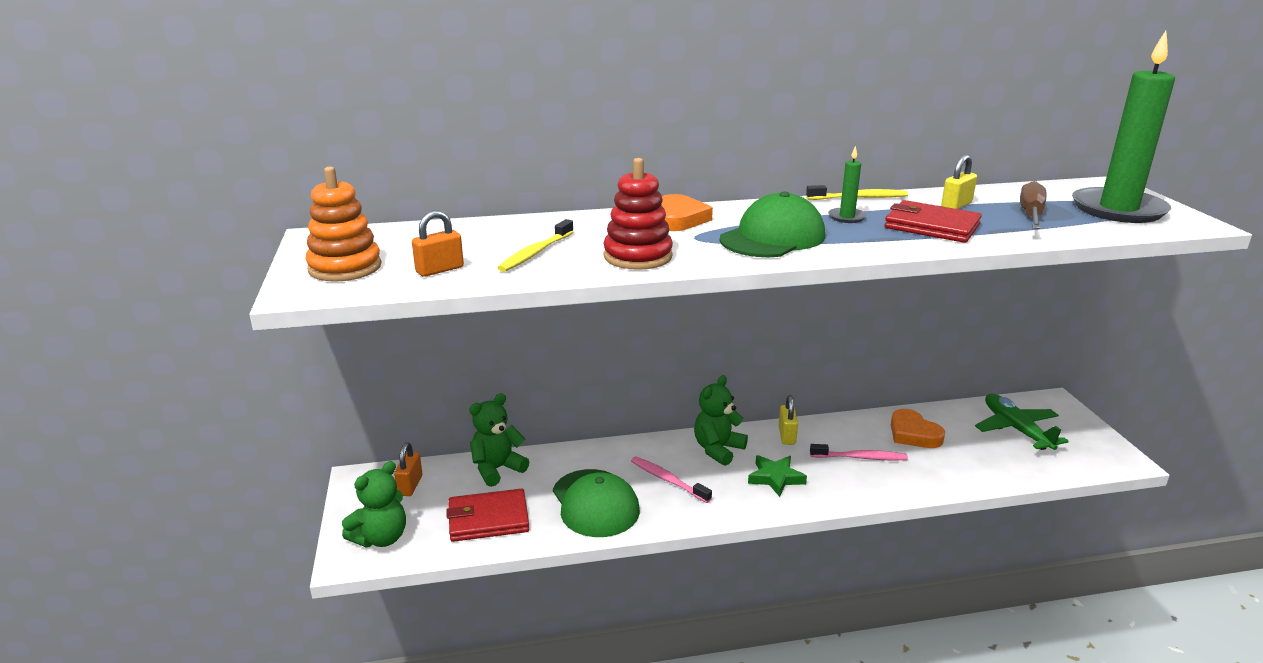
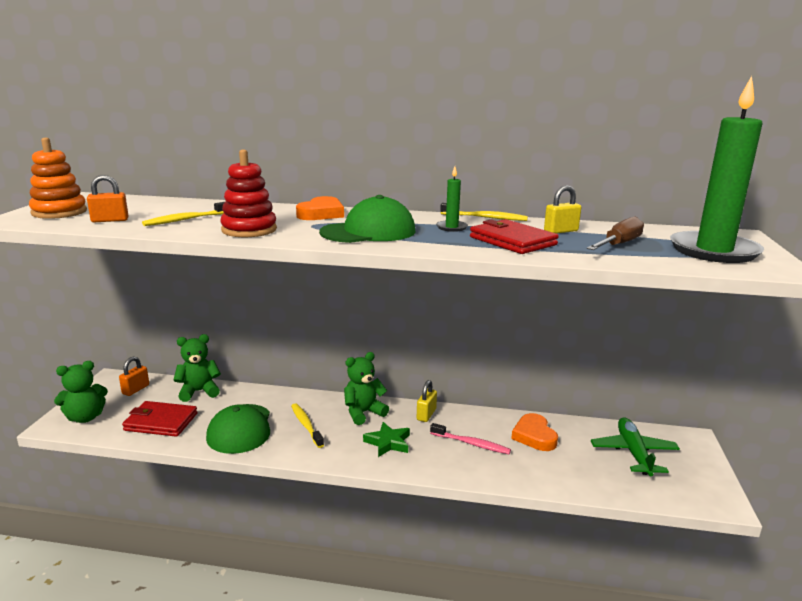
camera: 20 degrees right, 5 degrees down
pink toothbrush [631,456,712,503] -> yellow toothbrush [291,403,324,448]

